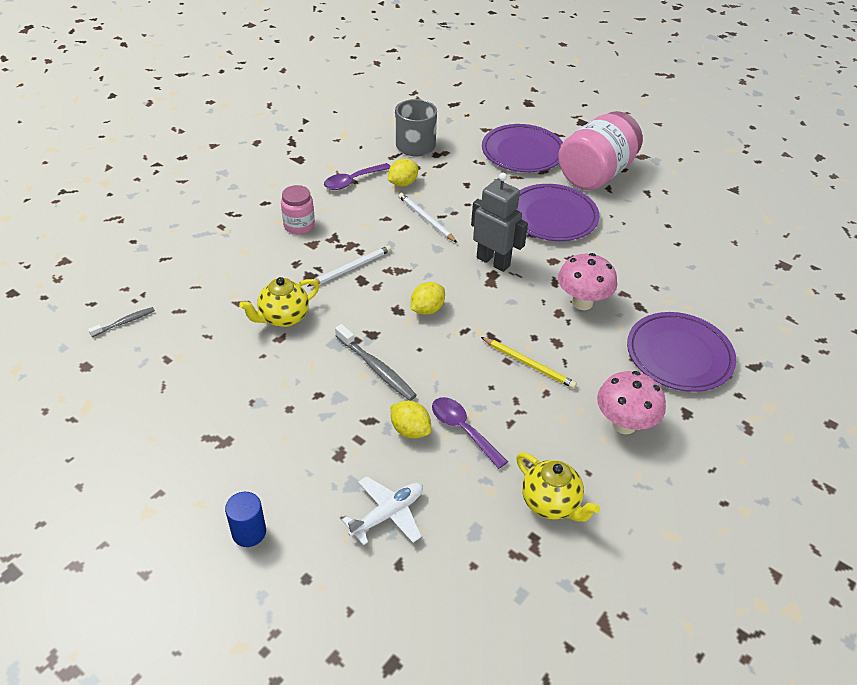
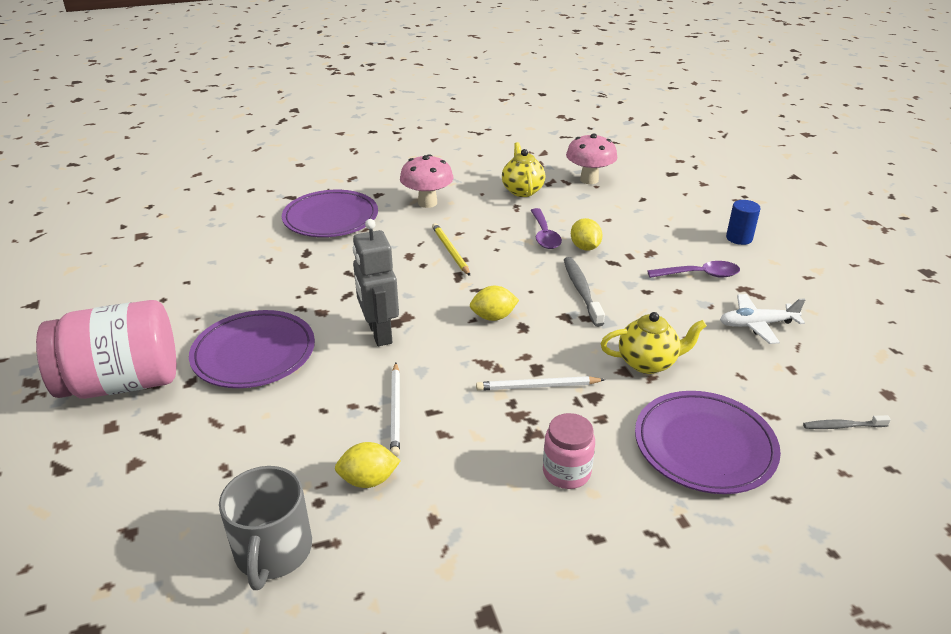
camera: 145 degrees left, 10 degrees down
purple spoon [324,163,391,190] -> purple spoon moved to [647,261,740,278]
white plane [342,476,423,545] -> white plane moved to [720,294,806,344]
purple plate [482,124,563,172] -> purple plate moved to [635,391,781,494]
pink mushroom [558,253,617,310] -> pink mushroom moved to [566,133,617,184]

